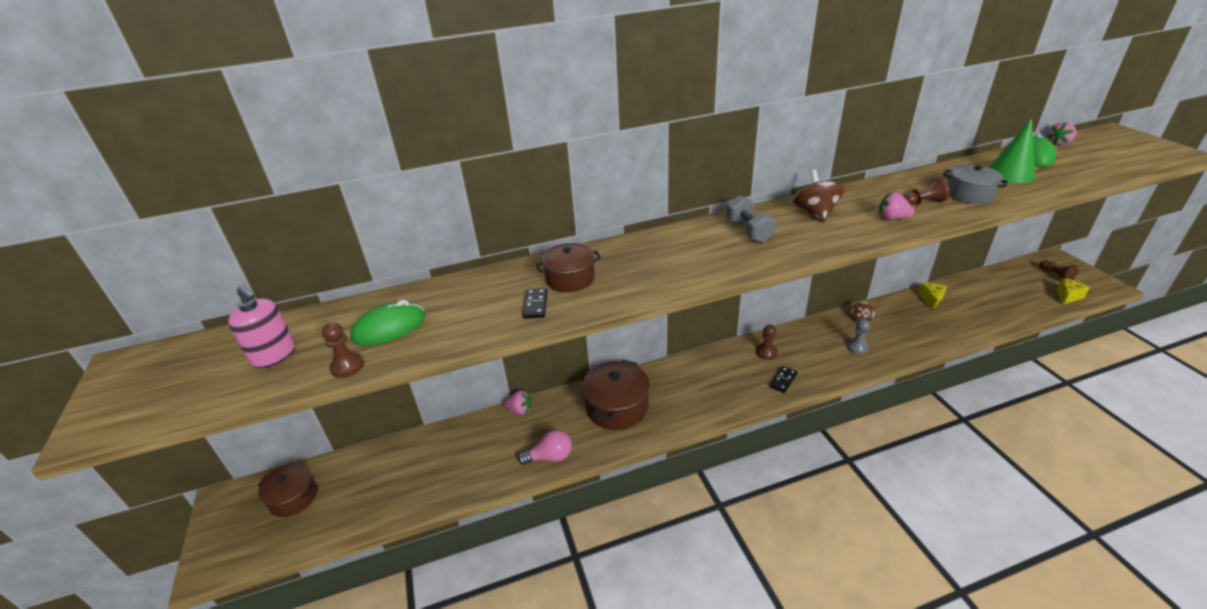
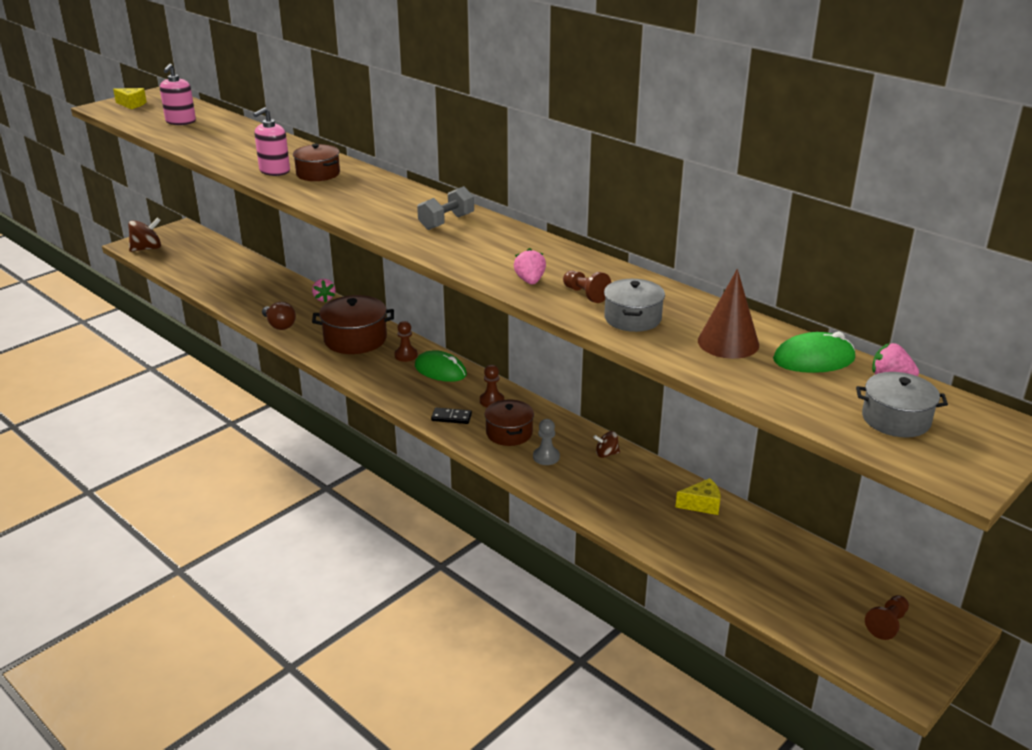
camera: 60 degrees right, 5 degrees down
brown pot [258,463,317,517] -> brown pot moved to [484,400,534,446]
brown pawn [322,322,364,378] -> brown pawn moved to [394,321,418,362]
green mouse [351,300,426,346] -> green mouse moved to [415,350,467,382]
pink light bulb [518,430,572,465] -> brown light bulb [262,302,296,330]
black domino [522,288,548,319] -> pink soap dispenser [253,107,290,176]
brown spinning top [793,170,844,222] -> brown spinning top moved to [128,217,161,252]
green cone [989,118,1035,183] -> brown cone [698,269,759,359]
yellow cheese [1057,278,1090,305] -> yellow cheese moved to [113,88,147,109]
none -> grey pot [856,372,948,438]

